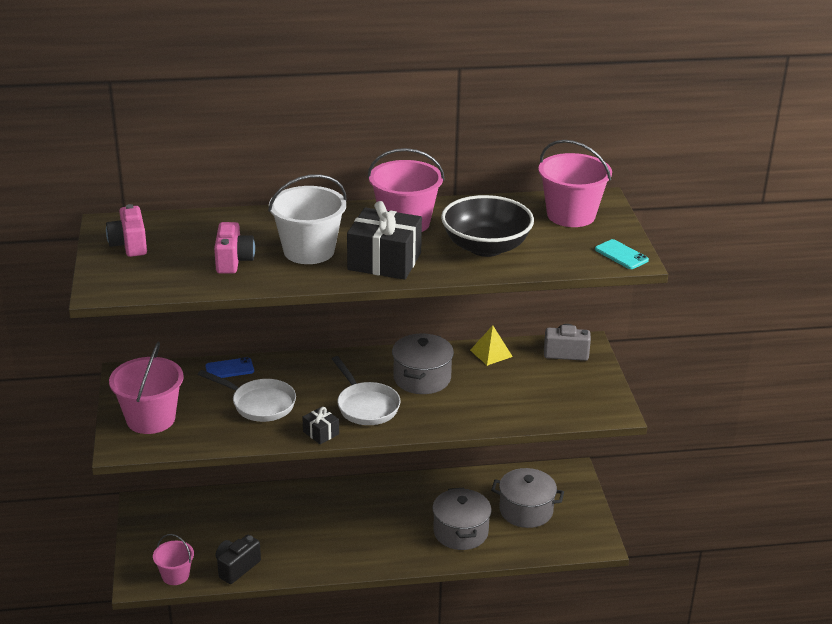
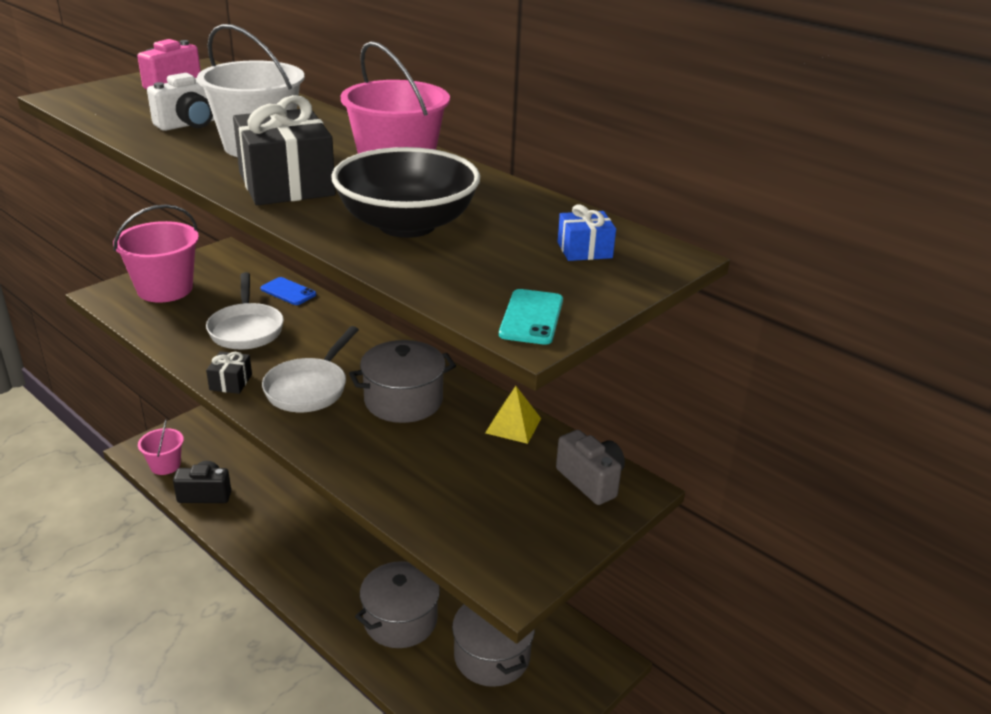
camera: 50 degrees right, 0 degrees up
pink camera [214,222,255,274] -> white camera [147,73,215,131]
pink bucket [538,140,612,227] -> blue gift [557,204,616,261]

